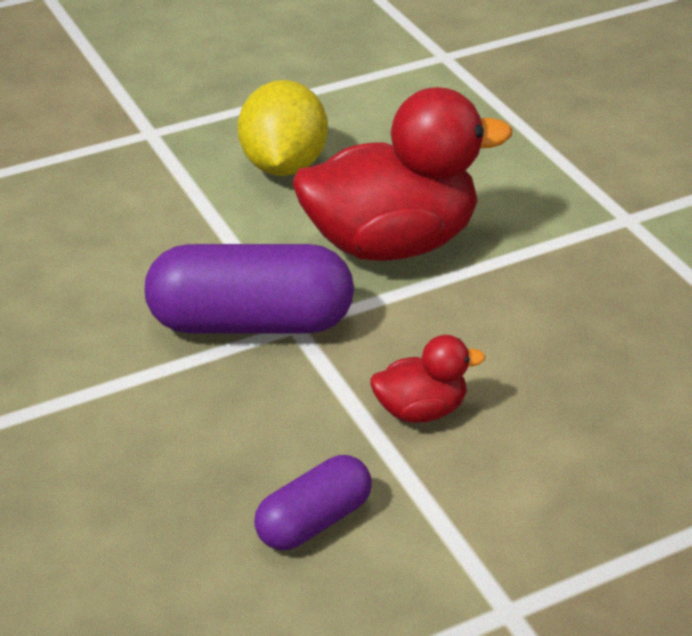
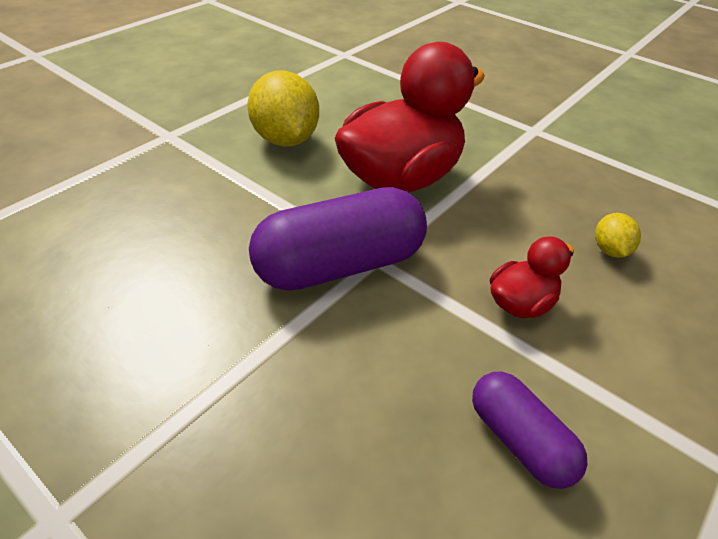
camera: 25 degrees left, 5 degrees up
purple capsule [254,455,372,550] -> purple capsule turned 60 degrees counterclockwise [472,372,587,489]
none -> yellow lemon [595,213,641,258]

